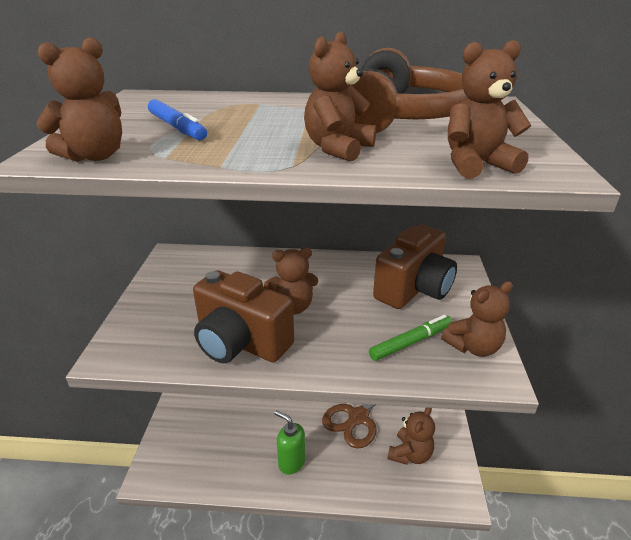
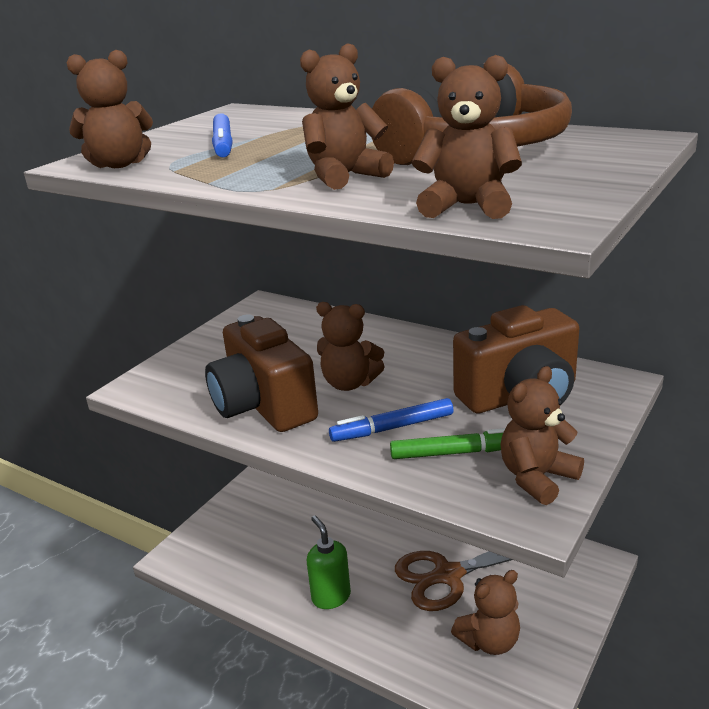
camera: 30 degrees right, 5 degrees down
brown teddy bear [441,281,513,357] -> brown teddy bear turned 135 degrees clockwise [500,366,584,505]
none -> blue marker [329,398,453,442]

